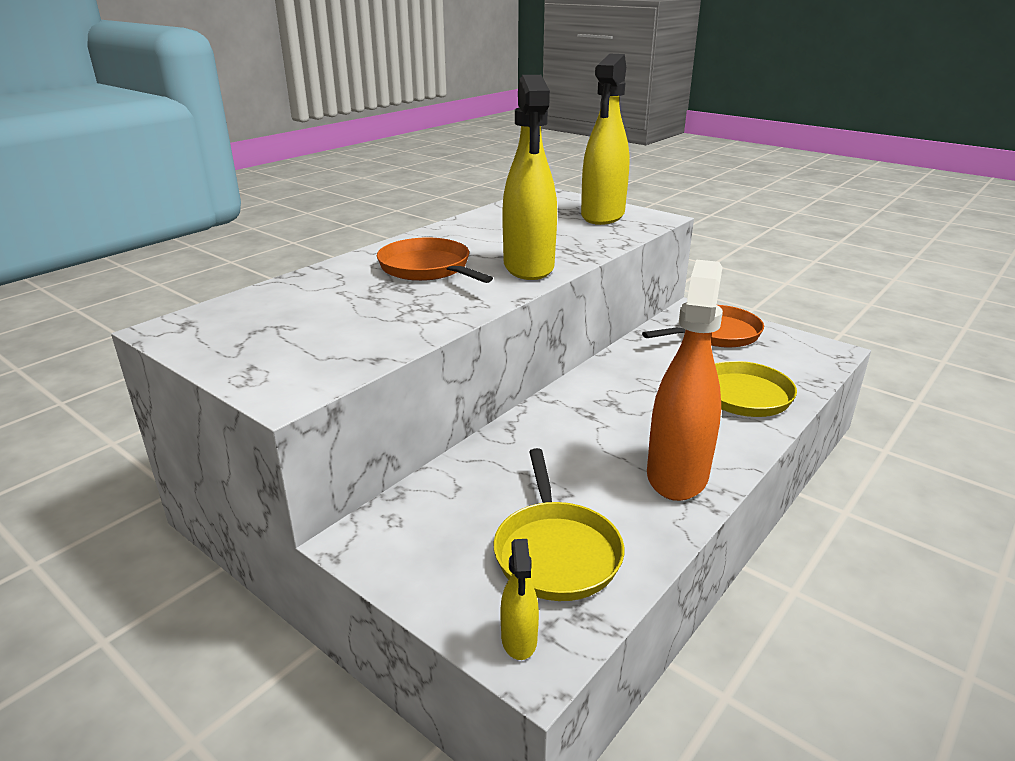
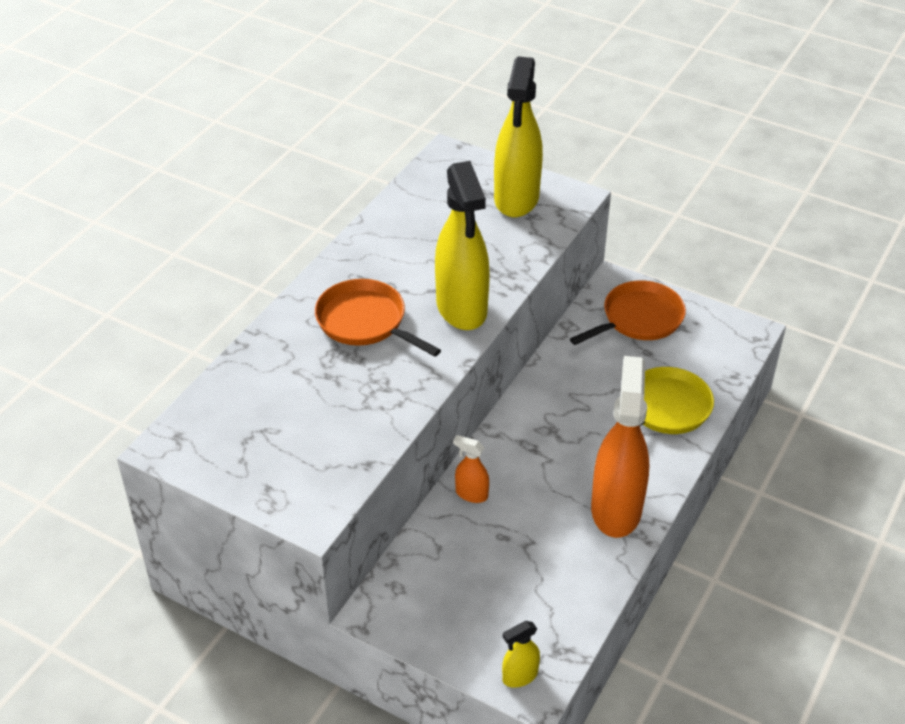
camera: 10 degrees left, 15 degrees up
yellow pan [494,448,624,601] -> none
yellow spray bottle [501,539,539,660] -> yellow spray bottle turned 75 degrees clockwise [502,621,540,688]
none -> orange spray bottle [453,435,489,503]

